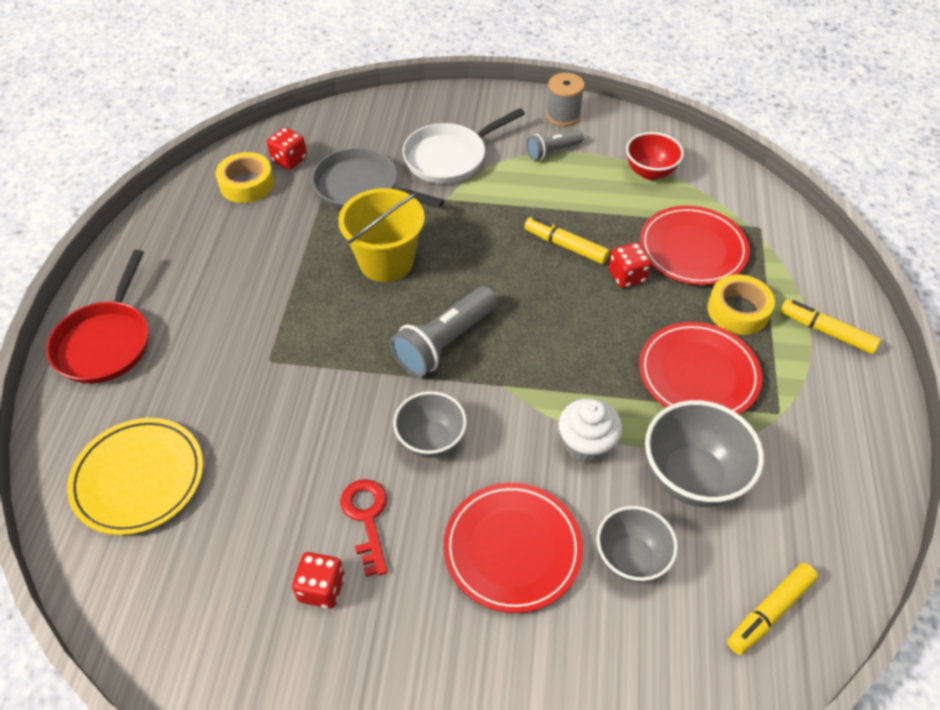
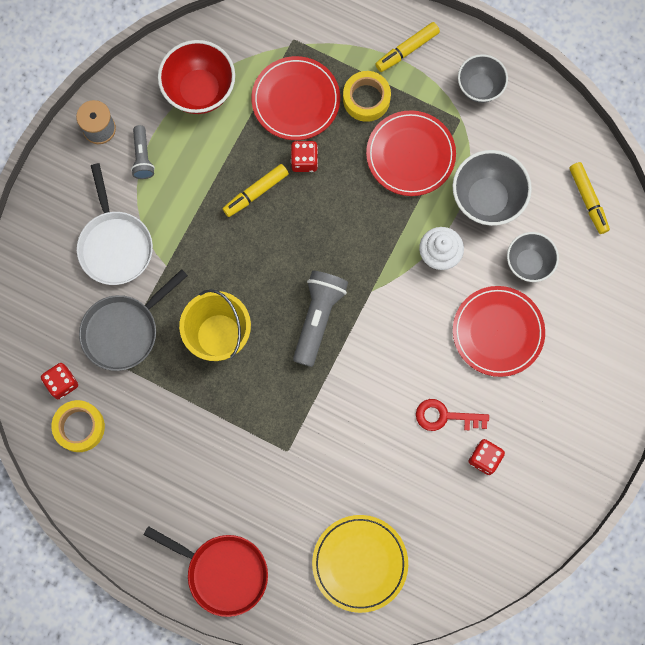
camera: 70 degrees left, 25 degrees up
grey flashlight [390,286,497,377] -> grey flashlight turned 135 degrees counterclockwise [293,271,348,367]
grey bowl [393,391,467,458] -> grey bowl moved to [458,54,508,103]
red bowl [626,132,684,180] -> red bowl [158,40,235,114], size x1.52

